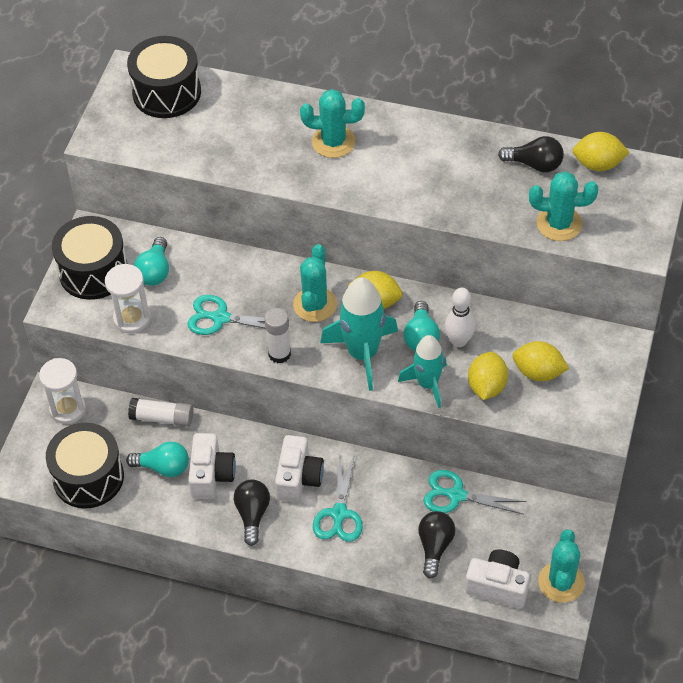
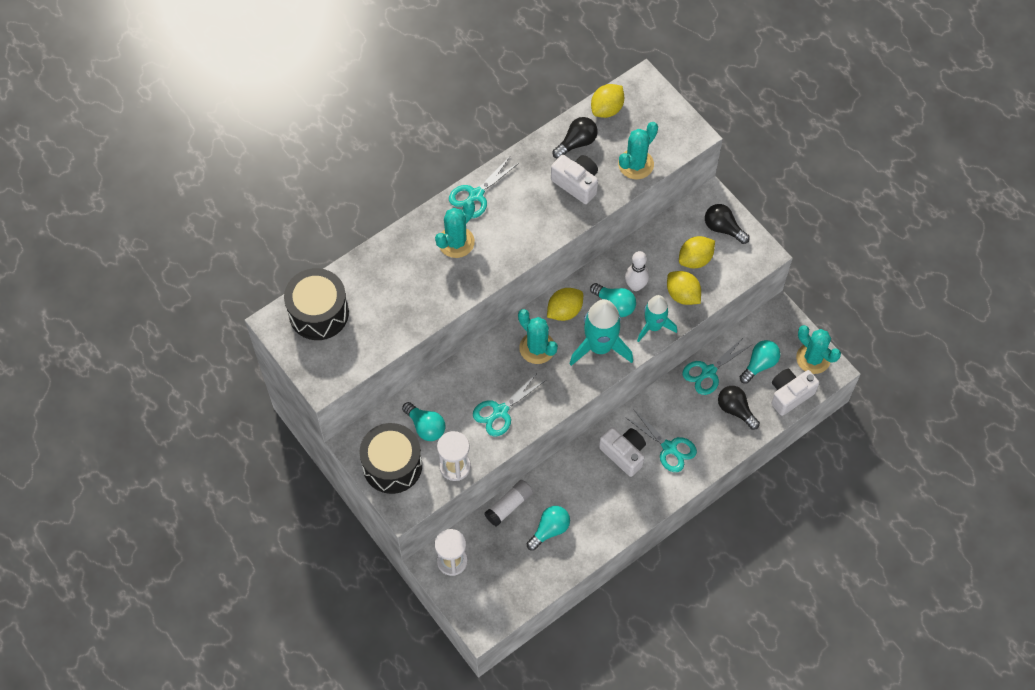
camera: 55 degrees left, 10 degrees up
black drum [46,423,124,509] -> none
white camera [188,433,236,499] -> white camera moved to [551,155,598,204]
black light bulb [234,479,270,546] -> black light bulb moved to [705,204,750,244]
white glue stick [264,308,291,363] -> none
none -> turquoise scissors [449,157,519,218]
none -> turquoise light bulb [740,340,780,384]

